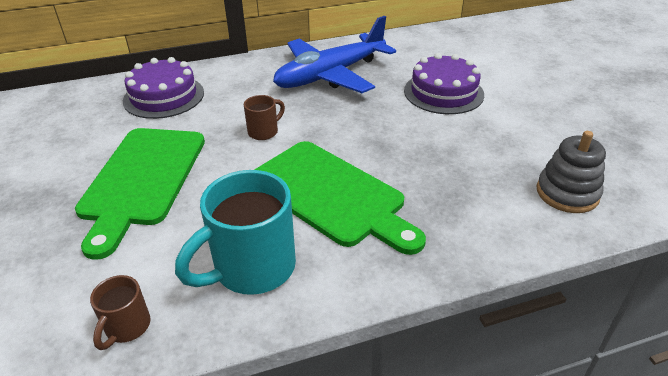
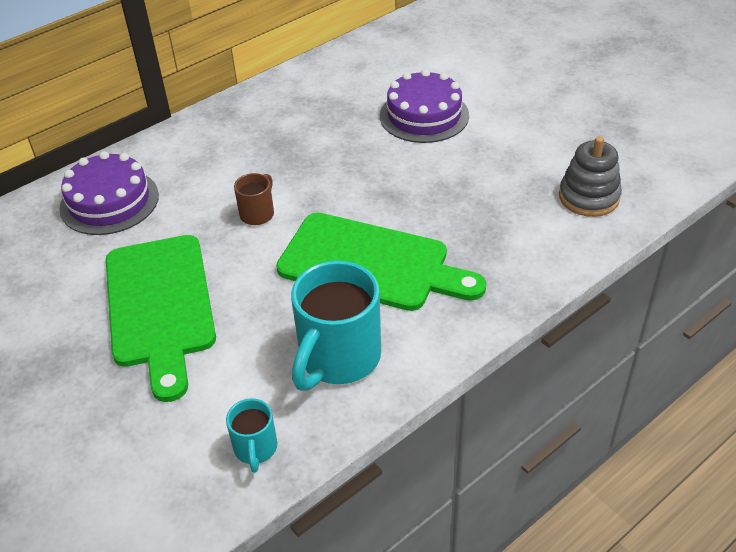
camera: 20 degrees left, 5 degrees up
brown mug [90,275,151,350] -> turquoise mug [226,399,277,473]
blue plane [273,16,396,93] -> none

